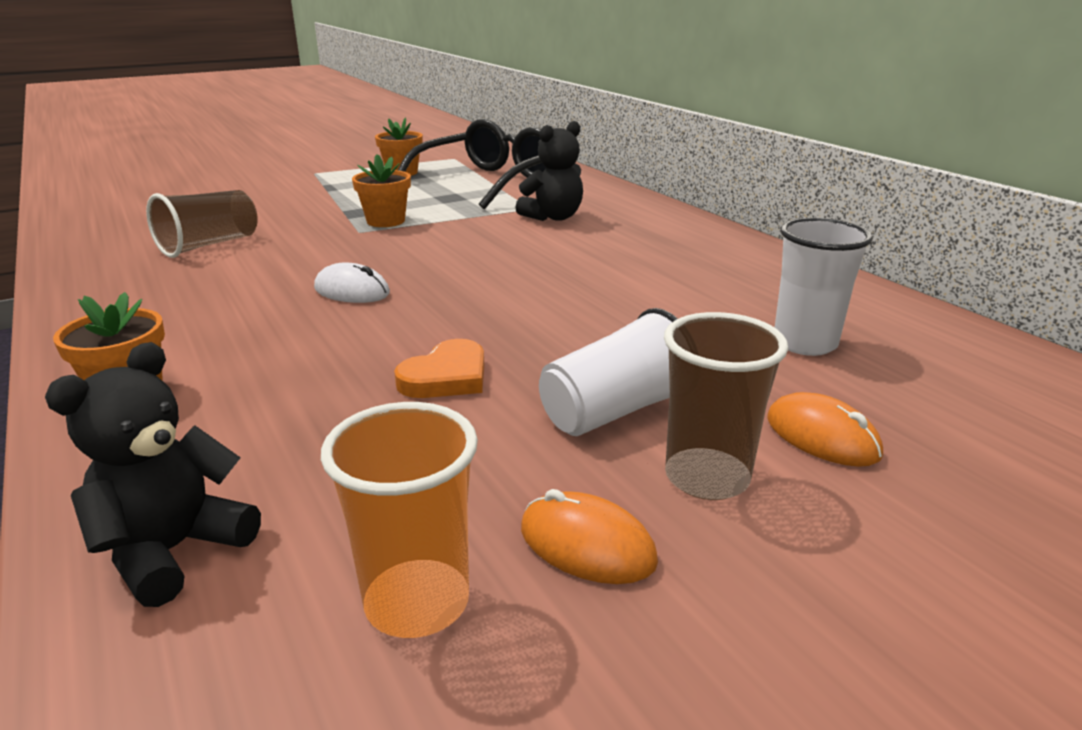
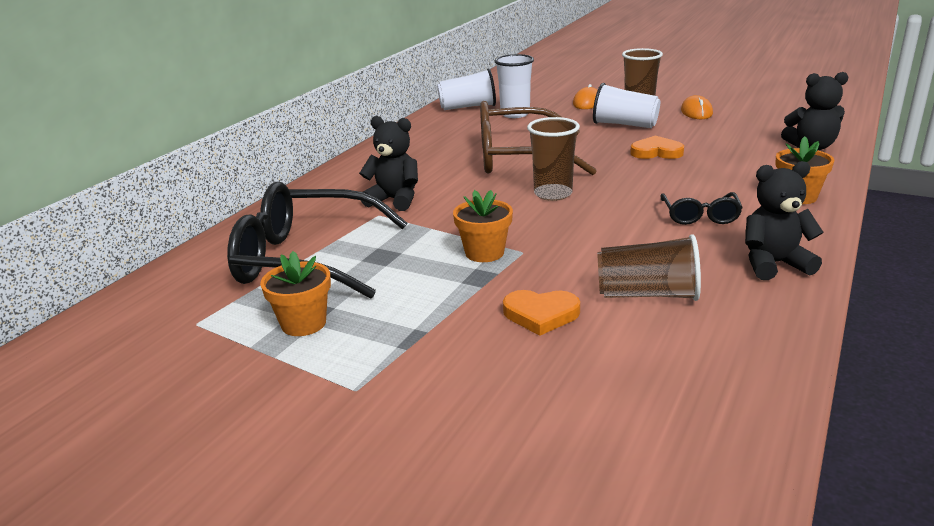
camera: 120 degrees left, 0 degrees up
white mouse [314,263,390,303] -> none
orange cup [321,402,478,638] -> none
none -> white cup [437,69,496,110]
none -> brown glasses [480,101,597,175]
none -> orange heart [503,290,580,336]
none -> brown cup [527,117,580,201]
none -> black glasses [661,192,743,225]
none -> black teddy bear [745,161,824,280]

